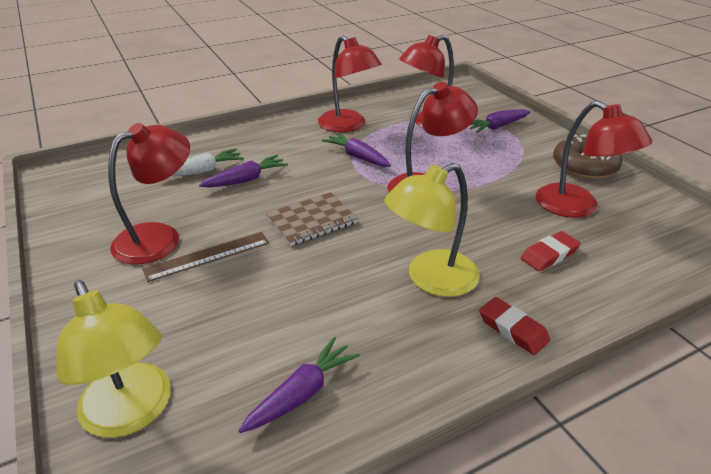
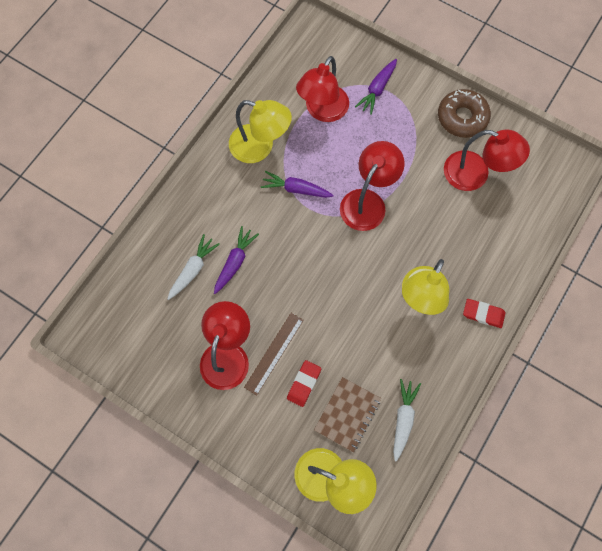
camera: 30 degrees left, 35 degrees up
purple carrot [238,337,360,433] -> white carrot [393,379,421,462]
brown notebook [266,192,358,246] -> brown notebook moved to [314,377,381,452]
red lamp [318,35,382,132] -> yellow lamp [229,100,292,163]
red eraser [521,231,580,271] -> red eraser moved to [287,360,321,407]

